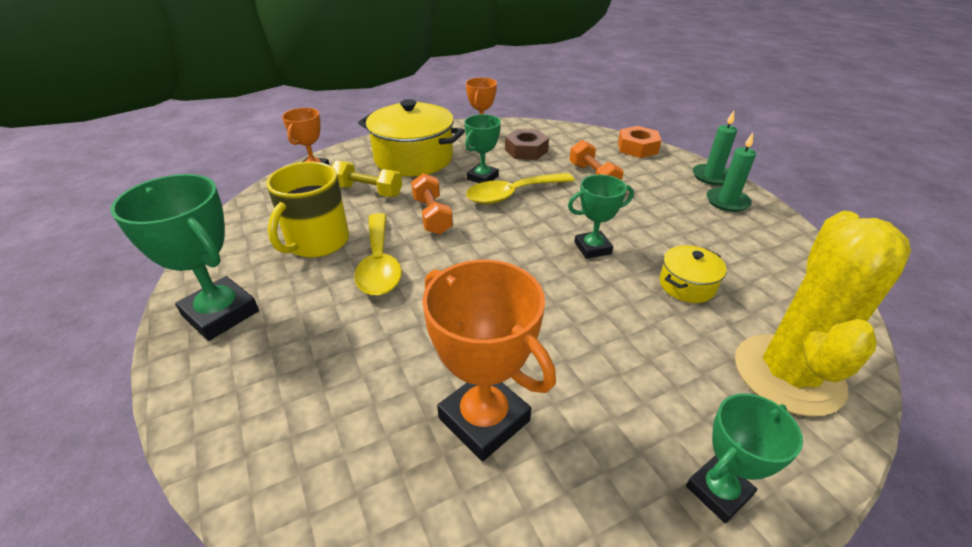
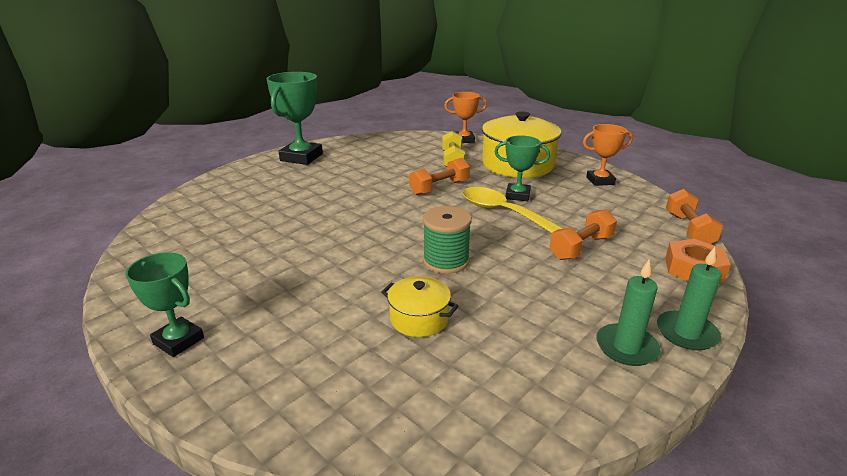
camera: 70 degrees right, 10 degrees down
yellow mug [266,162,349,258] -> none
yellow spoon [354,213,402,295] -> none
orange trophy [422,260,556,461] -> none
brown nut [505,129,549,160] -> none
green trophy [568,175,634,259] -> green spool [423,206,472,274]
yellow cactus [735,211,911,417] -> none
none -> orange dumbbell [666,189,723,244]

